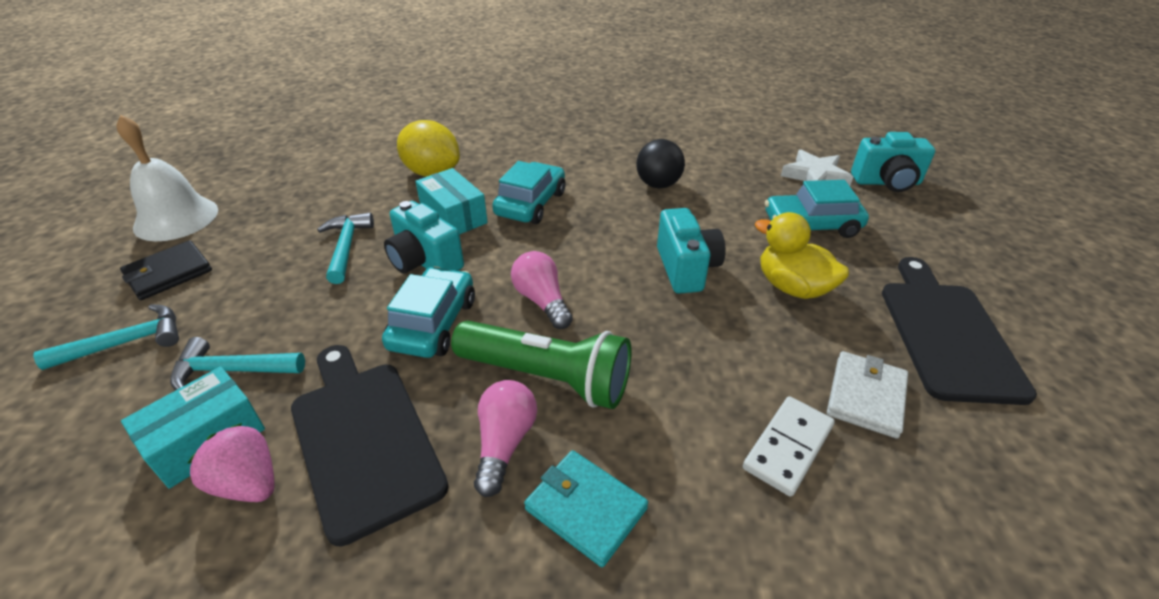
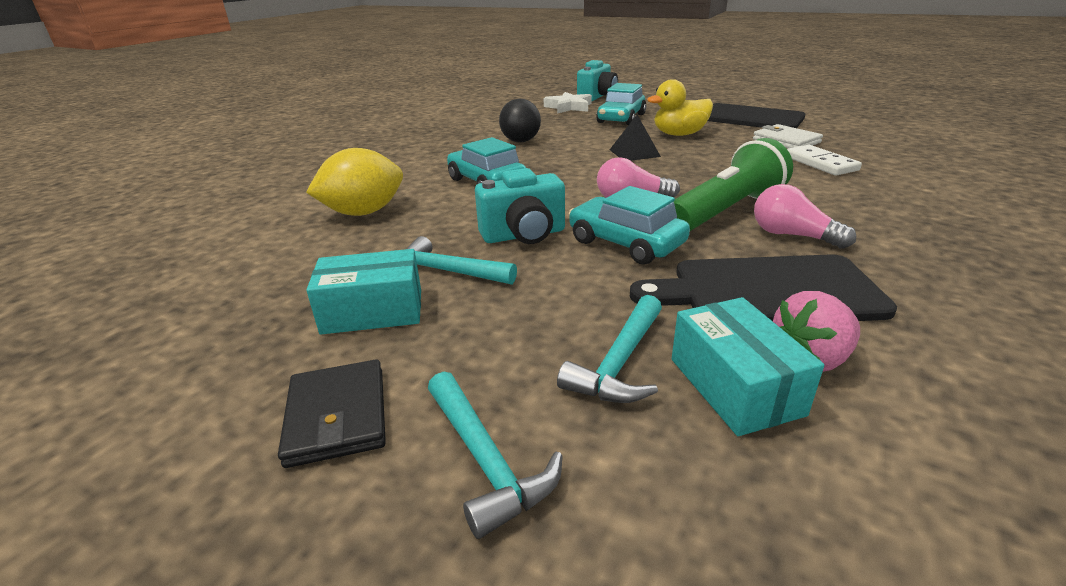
camera: 60 degrees left, 10 degrees down
turquoise hammer [33,304,179,370] -> turquoise hammer turned 150 degrees clockwise [428,372,563,539]
white bell [116,115,218,241] -> none
turquoise box [415,168,488,235] -> turquoise box moved to [306,249,421,334]
turquoise wallet [524,450,648,567] -> none
turquoise camera [657,208,726,294] -> black pyramid [610,115,661,161]

